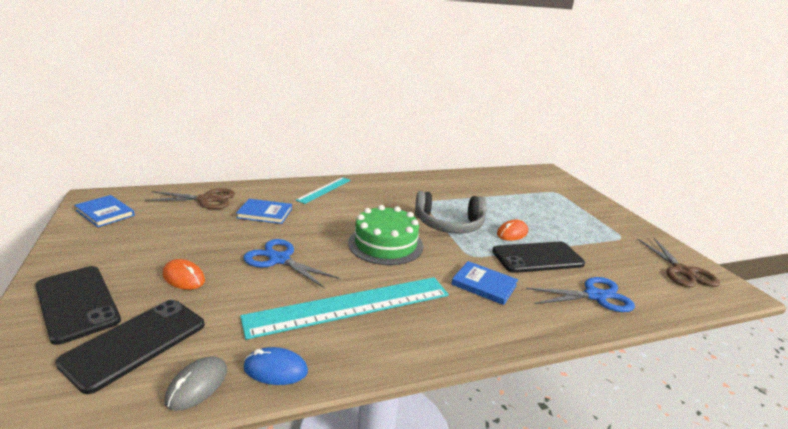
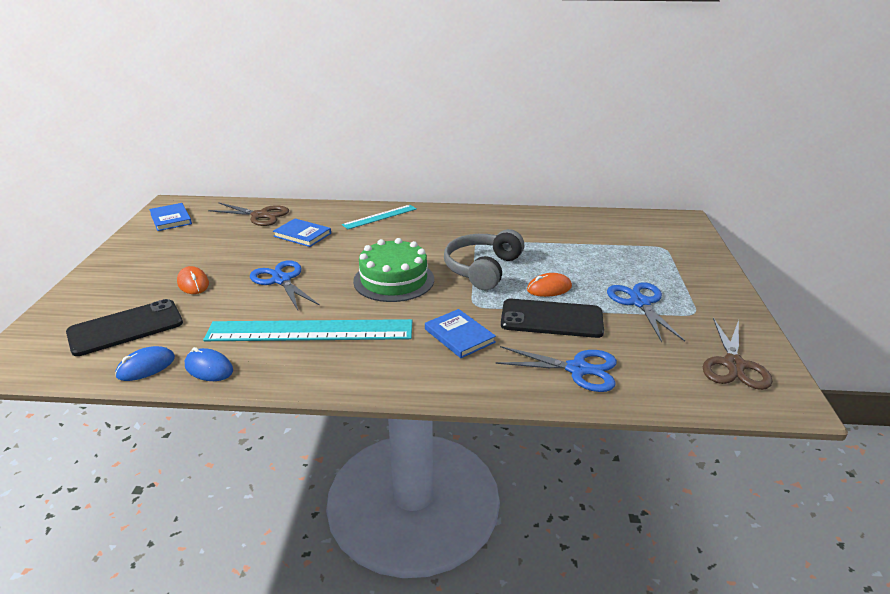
camera: 25 degrees right, 5 degrees up
black phone [35,266,121,345] -> none
grey mouse [165,357,227,411] -> blue mouse [115,346,175,381]
grey headphones [415,191,487,233] -> grey headphones turned 90 degrees clockwise [444,229,524,291]
none -> blue scissors [607,282,685,342]

